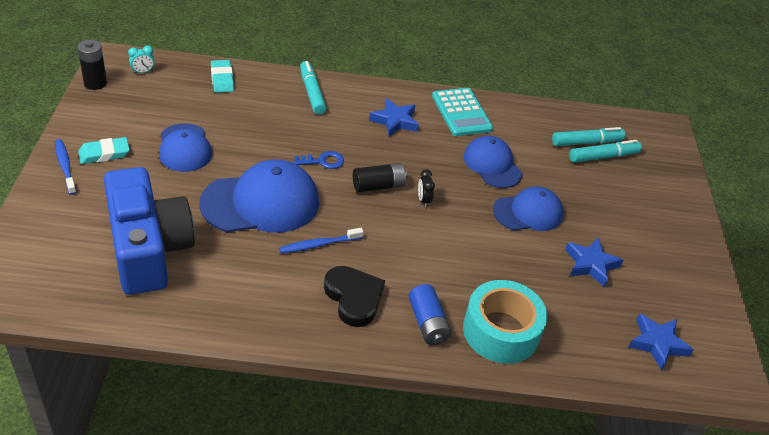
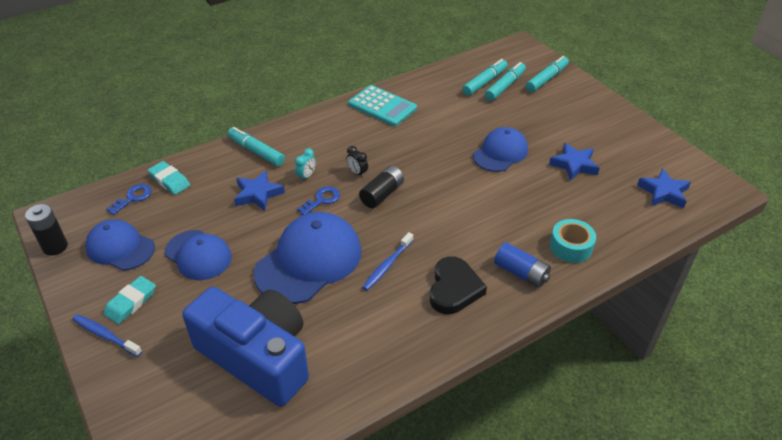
camera: 30 degrees left, 0 degrees up
turquoise clock [128,45,155,74] -> turquoise clock moved to [295,148,316,182]
black heart [324,266,385,327] -> black heart turned 75 degrees clockwise [430,256,487,314]
blue star [369,98,419,137] -> blue star moved to [234,170,285,211]
black clock [418,169,435,208] -> black clock moved to [347,146,368,178]
turquoise tape [463,280,547,364] -> turquoise tape [550,219,596,263], size x0.63
blue cap [464,136,522,188] -> blue cap moved to [85,219,155,271]
none -> blue key [106,184,152,215]
none -> turquoise marker [526,56,569,92]

